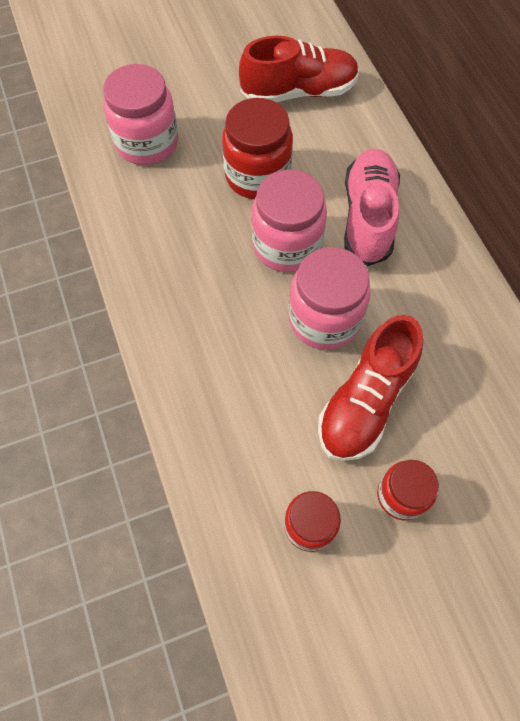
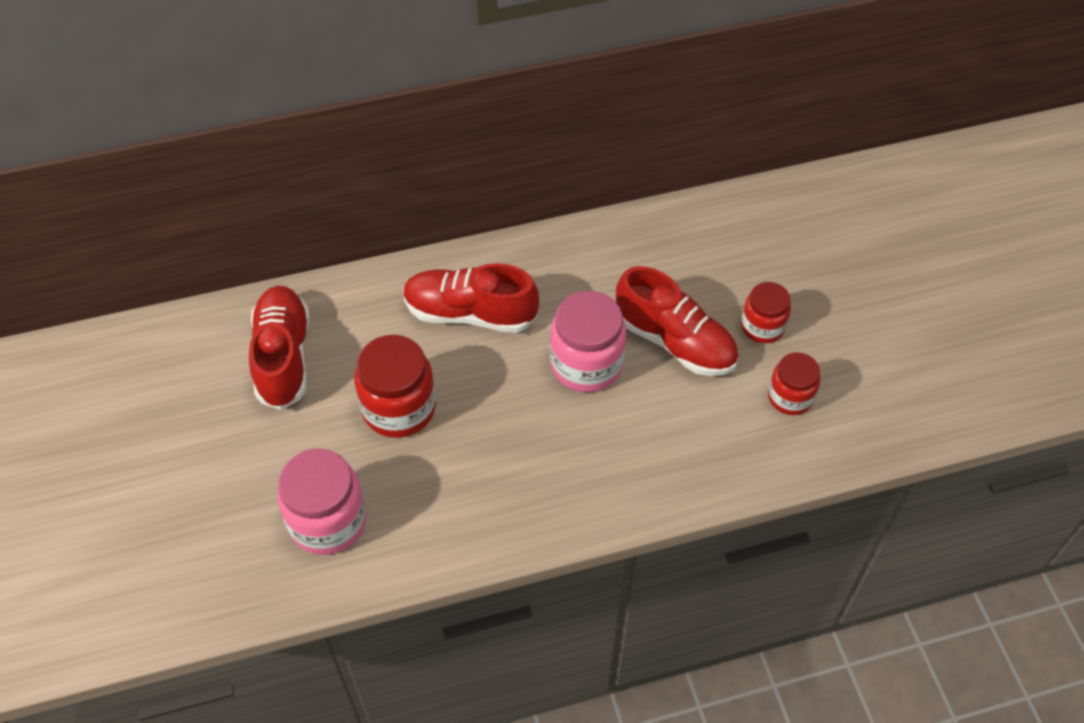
camera: 85 degrees left, 10 degrees down
pink jar [251,170,327,272] -> none
pink shoe [344,149,400,266] -> red shoe [403,263,539,333]

